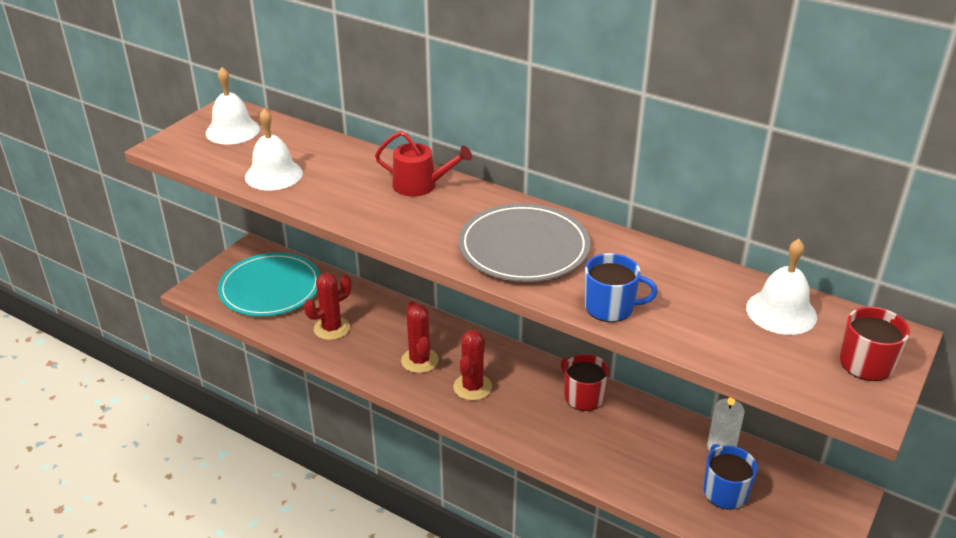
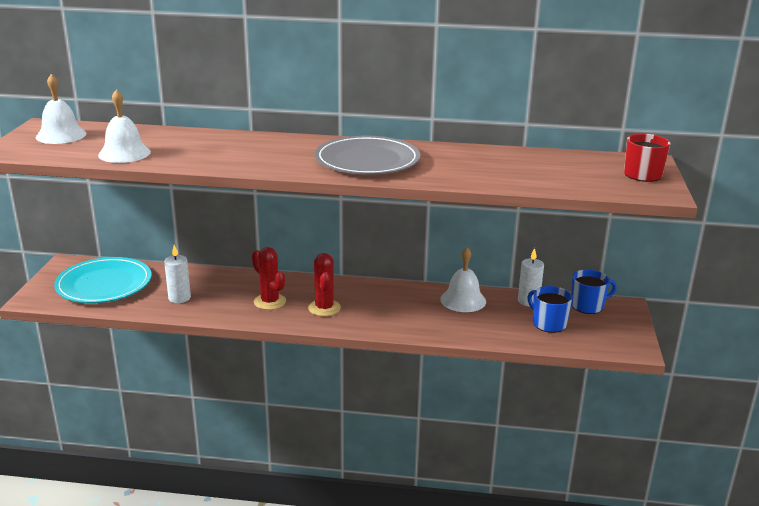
camera: 25 degrees left, 10 degrees down
red cactus [304,273,352,340] -> white candle [164,245,191,303]
red watering can [375,131,472,197] -> none
red mug [561,354,609,411] -> none
blue mug [585,253,658,322] -> blue mug moved to [571,269,617,314]
white bell [746,239,817,335] -> white bell moved to [440,247,486,312]

